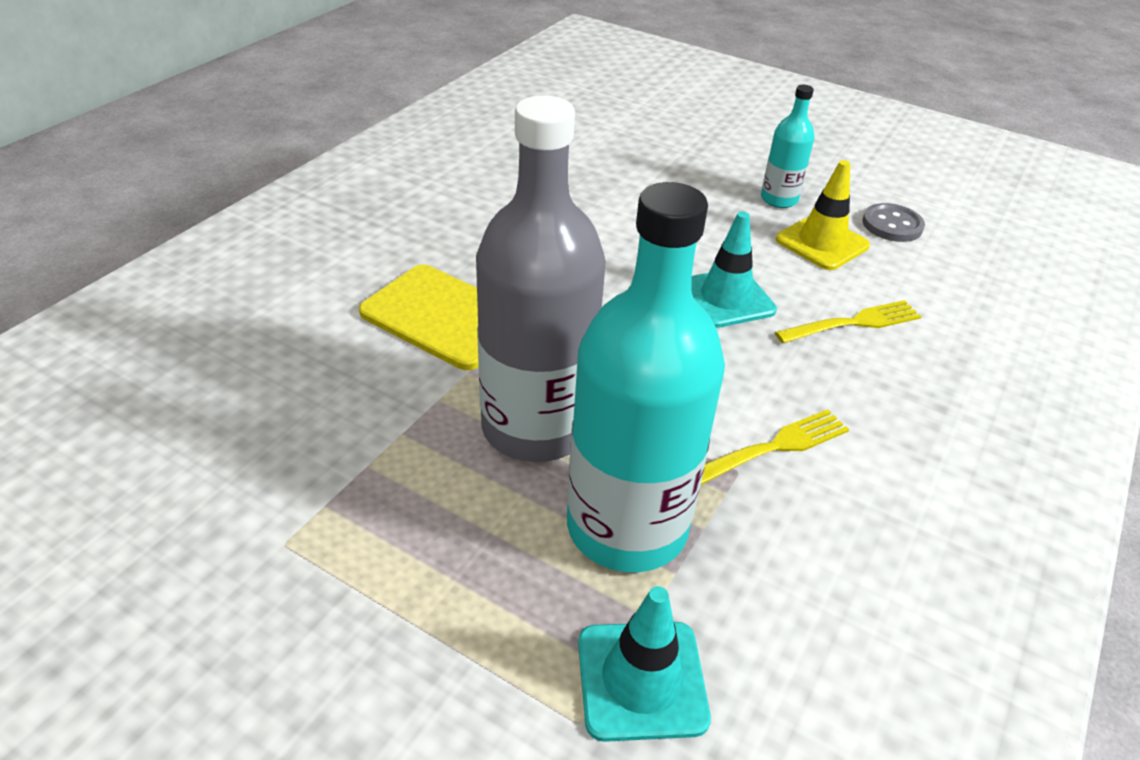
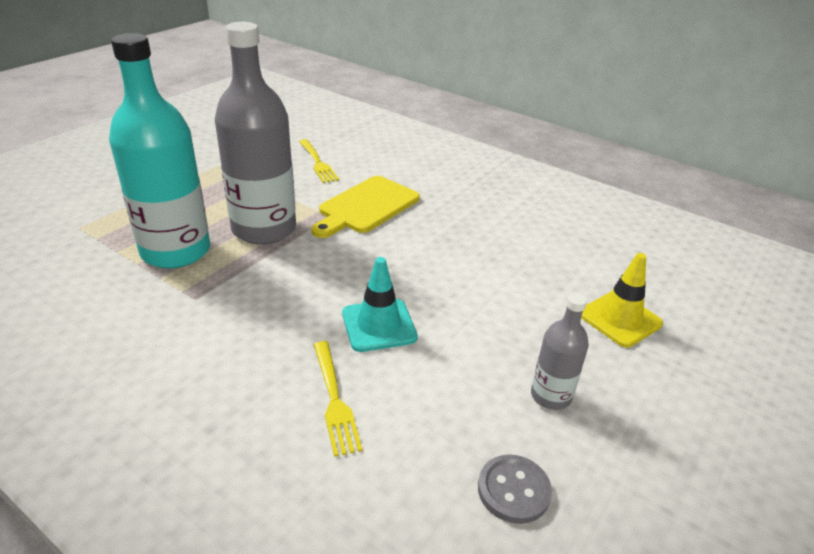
camera: 95 degrees right, 5 degrees down
turquoise traffic cone [578,586,711,742] -> none
yellow fork [701,409,849,485] -> yellow fork moved to [299,139,339,183]
turquoise bottle [761,85,815,208] -> grey bottle [531,293,589,410]
yellow traffic cone [776,160,870,270] -> yellow traffic cone moved to [581,253,663,347]

